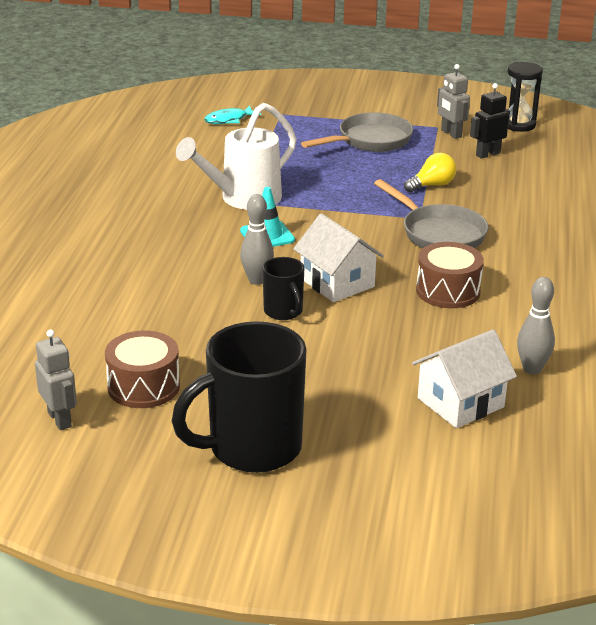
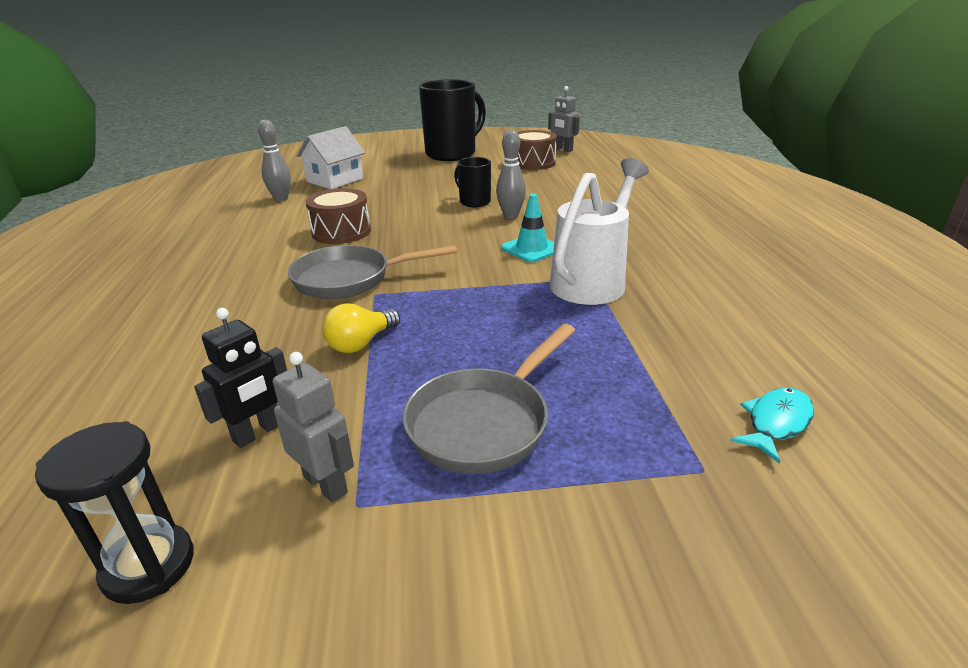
camera: 165 degrees right, 0 degrees up
white house [293,213,384,302] -> none
grey pan [374,179,488,248] -> grey pan turned 45 degrees counterclockwise [288,245,457,299]

